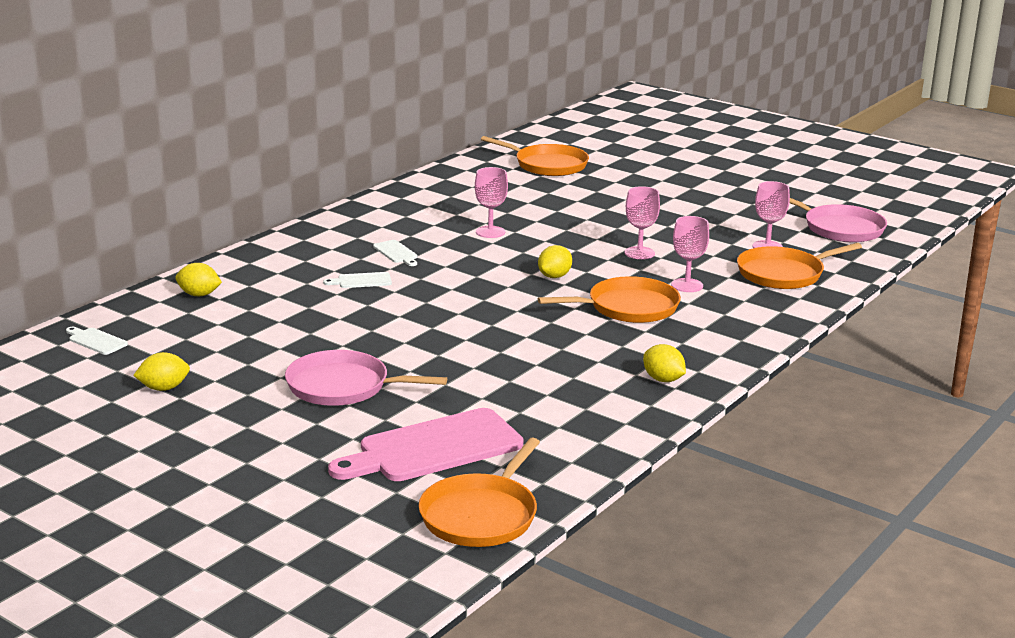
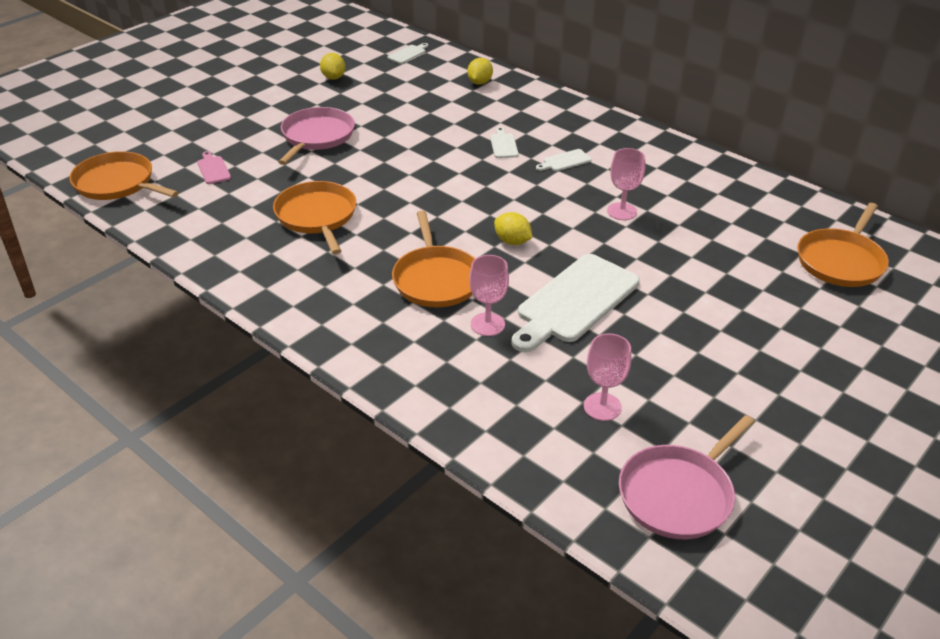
camera: 95 degrees right, 15 degrees up
pink cutting board [328,408,523,481] -> pink cutting board [197,151,231,184], size x0.42
pink goblet [625,186,660,259] -> white cutting board [511,254,640,353]
yellow lemon [643,344,686,382] -> none
orange pan [737,243,862,289] -> orange pan moved to [273,181,356,255]

